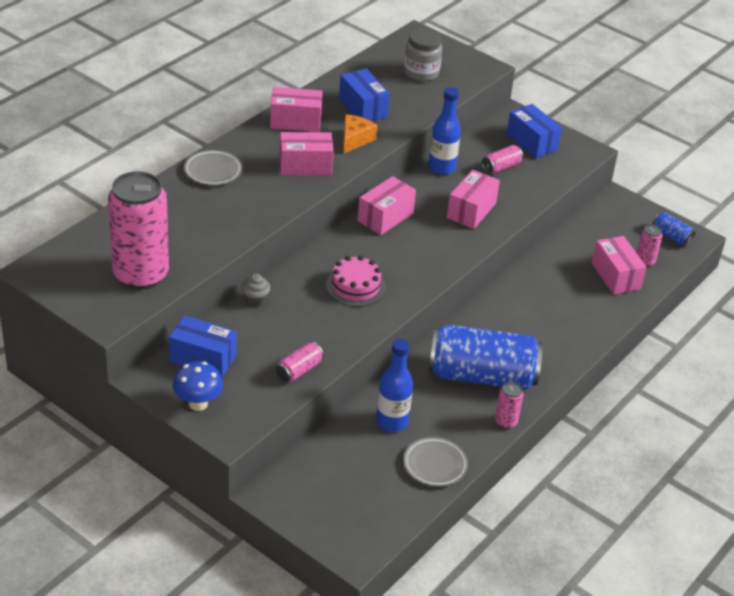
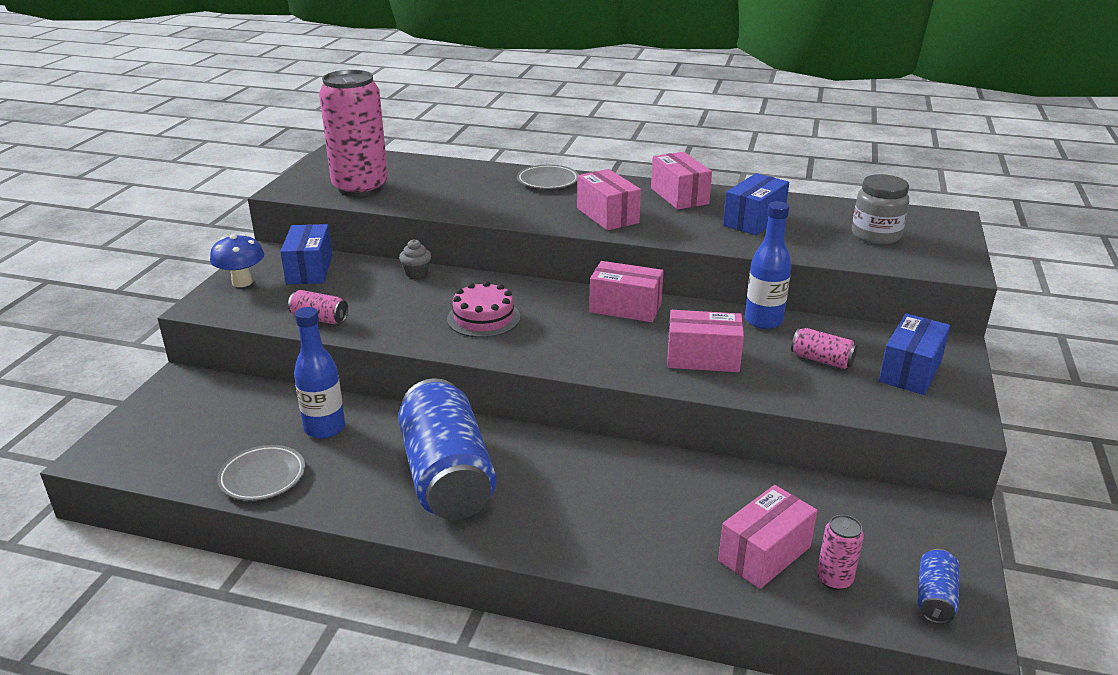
camera: 70 degrees right, 10 degrees down
orange cheese [343,115,378,154] -> none
pink can [495,382,523,429] -> none

